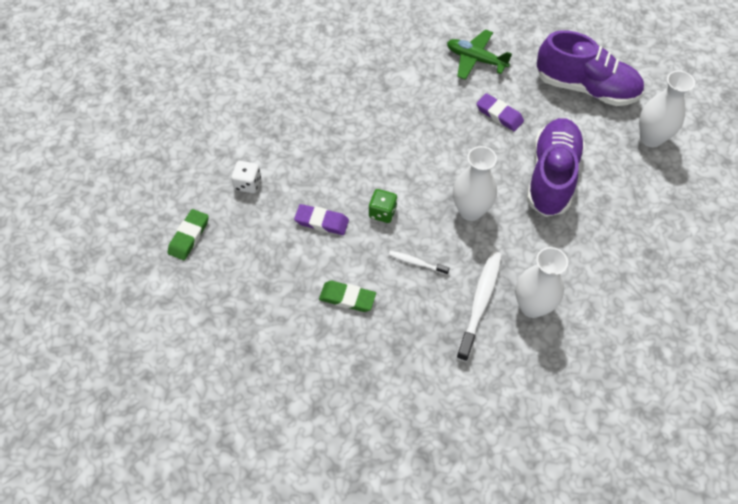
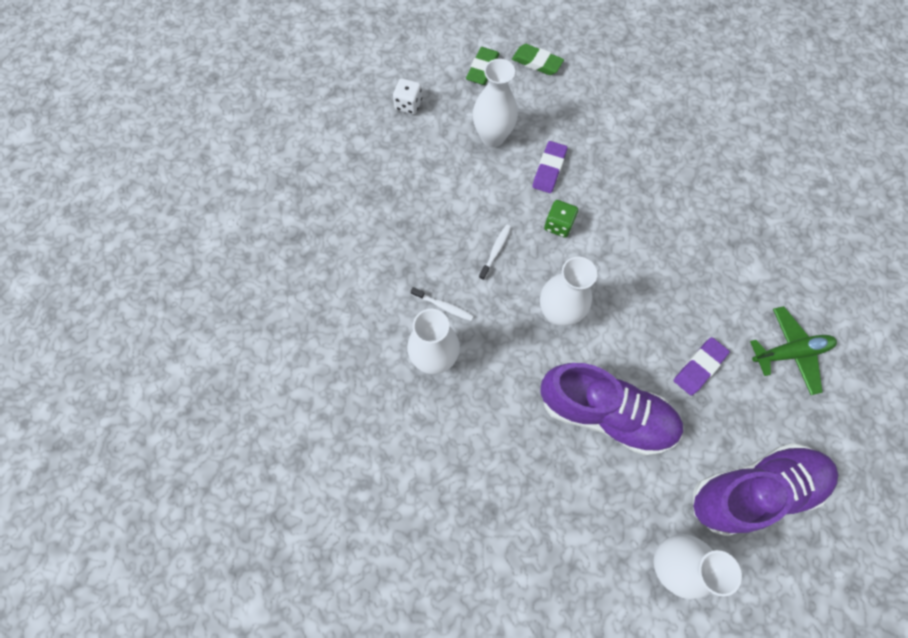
camera: 95 degrees right, 10 degrees up
white dice [231,161,261,193] -> white dice moved to [393,78,422,115]
green eraser [319,281,376,312] -> green eraser moved to [466,47,500,85]
green plane [447,29,512,80] -> green plane turned 45 degrees clockwise [750,306,837,395]
white toothbrush [456,251,502,362] -> white toothbrush [411,287,474,321], size x0.52
purple shoe [537,30,644,106] -> purple shoe turned 135 degrees counterclockwise [693,443,838,536]
none -> white vase [473,59,518,147]

